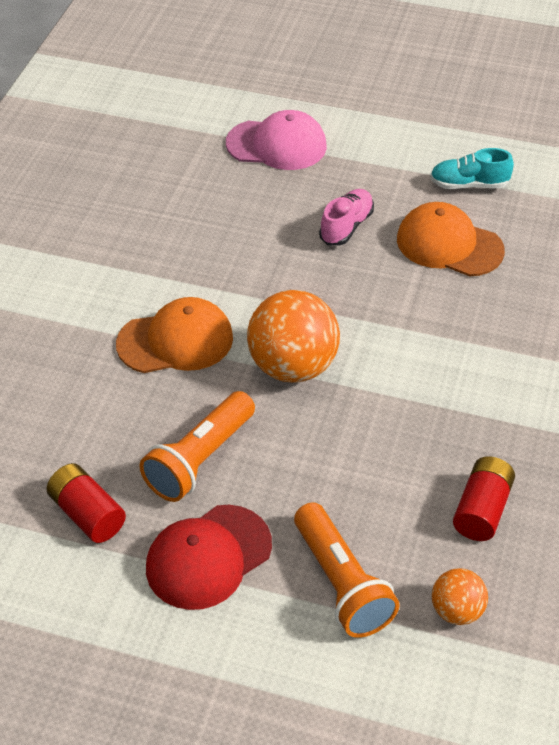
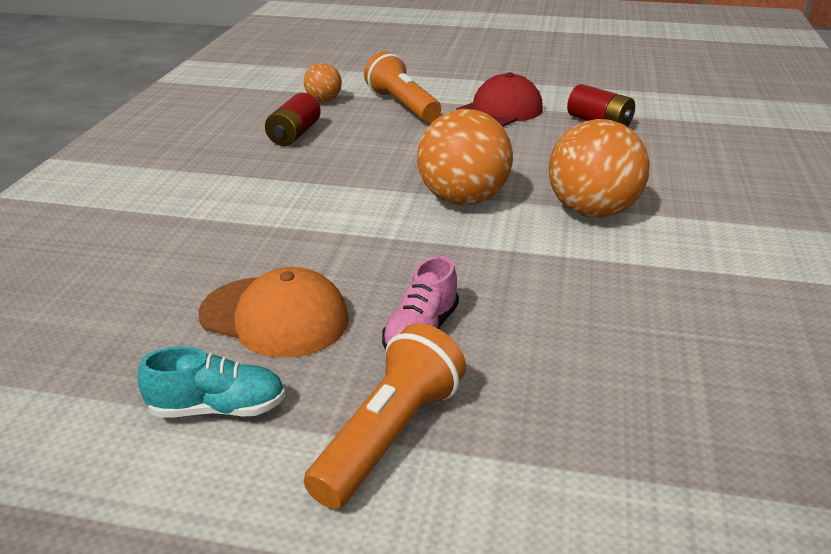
camera: 175 degrees right, 15 degrees down
orange cap [116,297,233,373] -> orange ball [549,119,650,218]
orange flashlight [139,391,255,502] -> orange flashlight moved to [304,323,466,509]
pink cap [226,110,327,170] -> none

